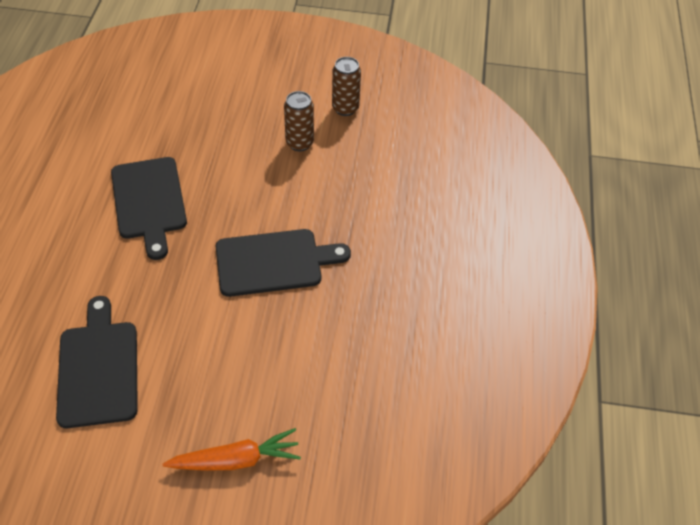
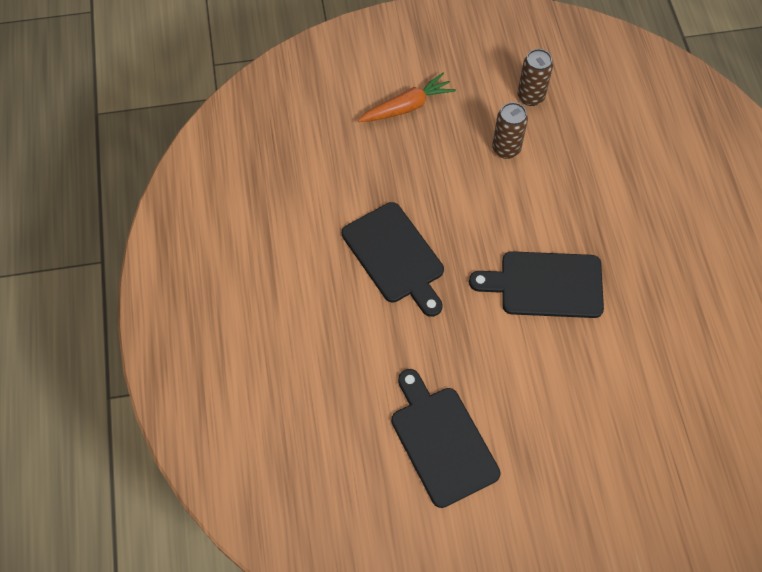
camera: 15 degrees left, 10 degrees up
orange carrot [163,428,301,470] -> orange carrot moved to [358,73,456,122]
black cutting board [216,229,351,297] -> black cutting board turned 150 degrees counterclockwise [469,251,604,318]

